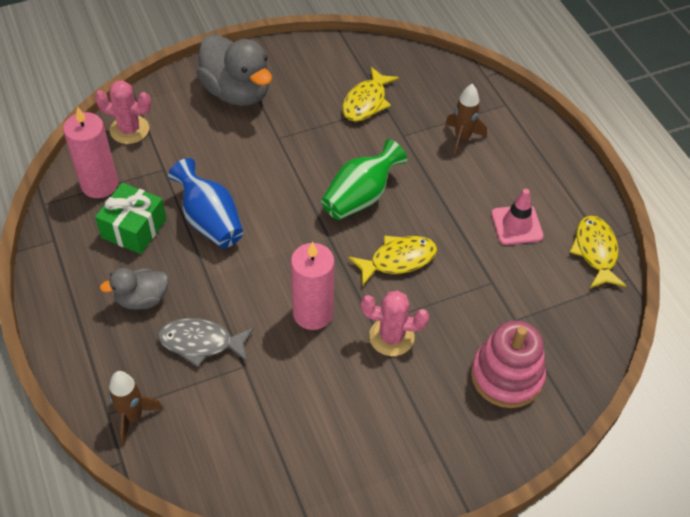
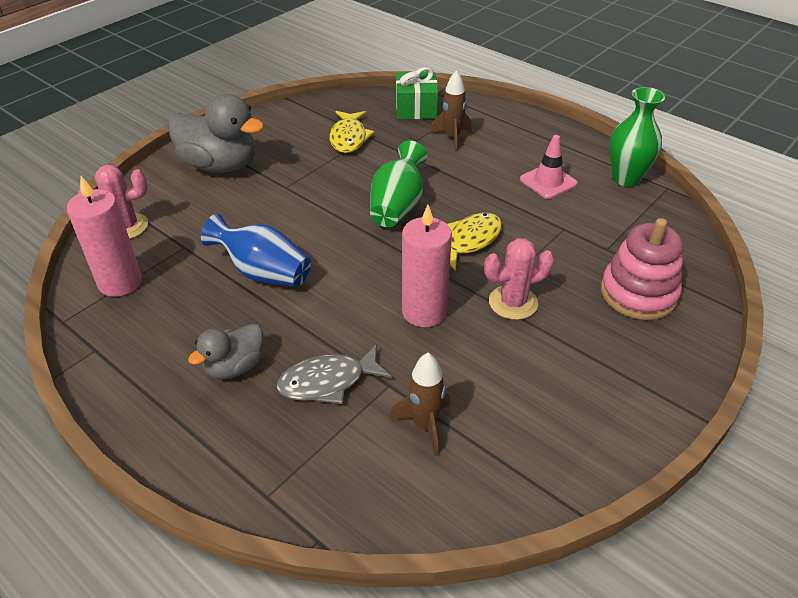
camera: 25 degrees left, 10 degrees down
green gift [95,183,166,254] -> green gift moved to [396,67,438,119]
brown rocket [109,371,163,445] -> brown rocket moved to [389,353,450,456]
yellow fish [570,216,626,288] -> green vase [610,87,665,187]

